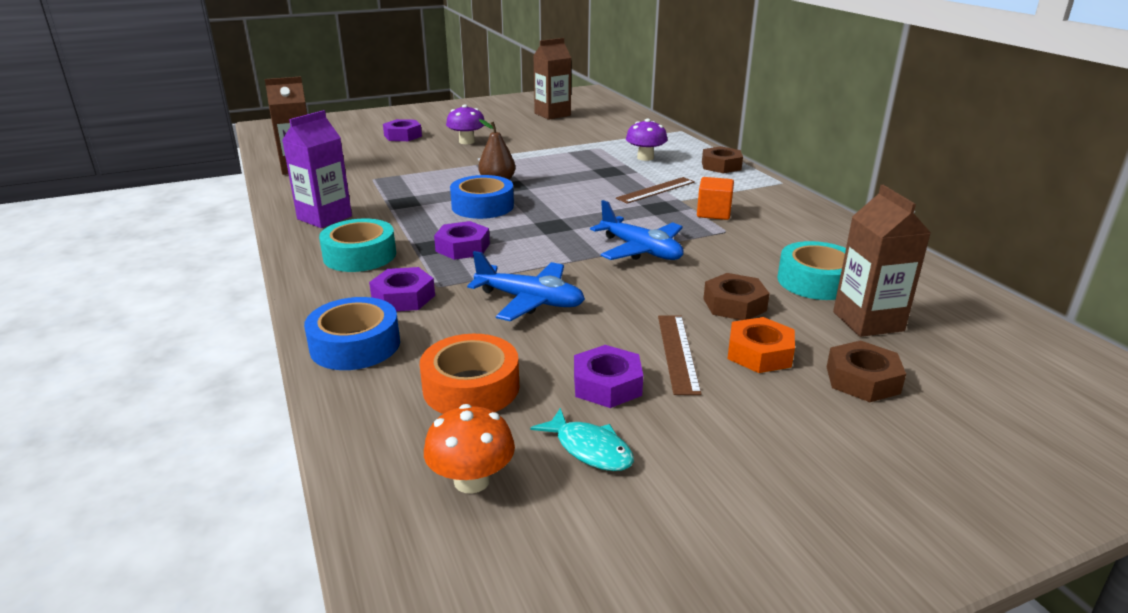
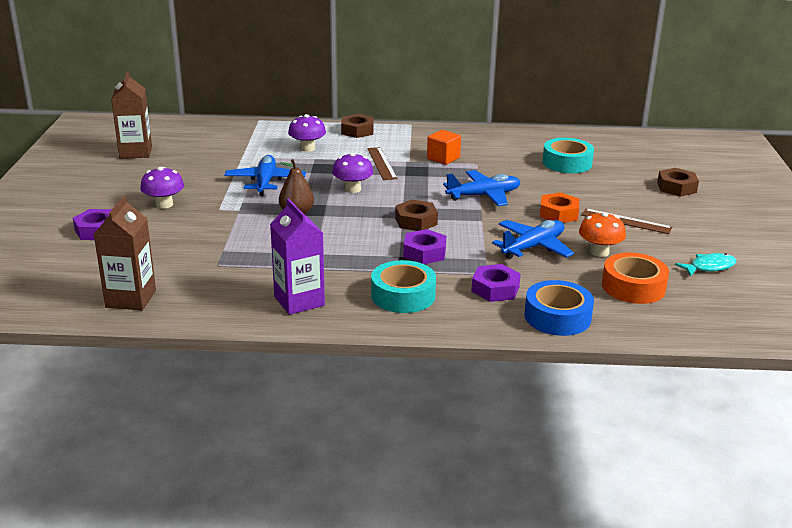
camera: 65 degrees left, 0 degrees up
orange mushroom [424,404,515,494] -> orange mushroom moved to [579,211,626,257]
blue tape [450,175,514,219] -> none
purple nut [574,345,643,408] -> none
brown nut [703,273,770,320] -> brown nut moved to [395,200,438,231]
orange nut [727,317,795,373] -> orange nut moved to [540,192,579,223]
brown carton [833,185,931,337] -> none
none -> blue plane [224,155,306,196]
none -> purple mushroom [332,152,373,193]

